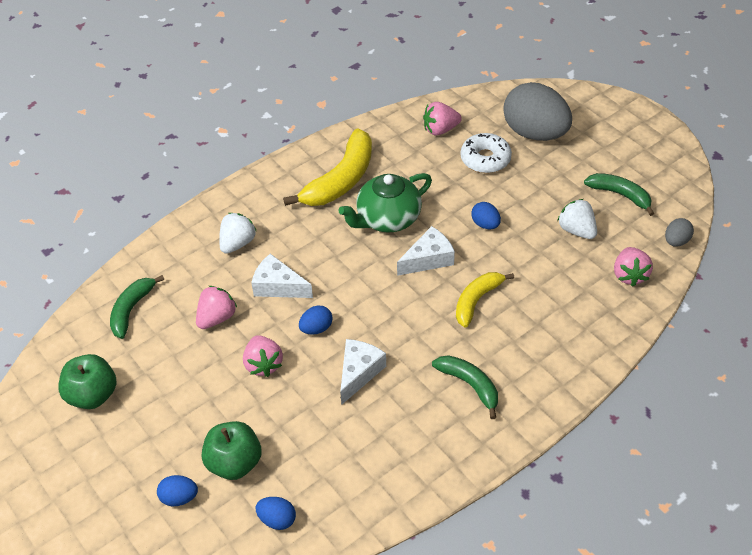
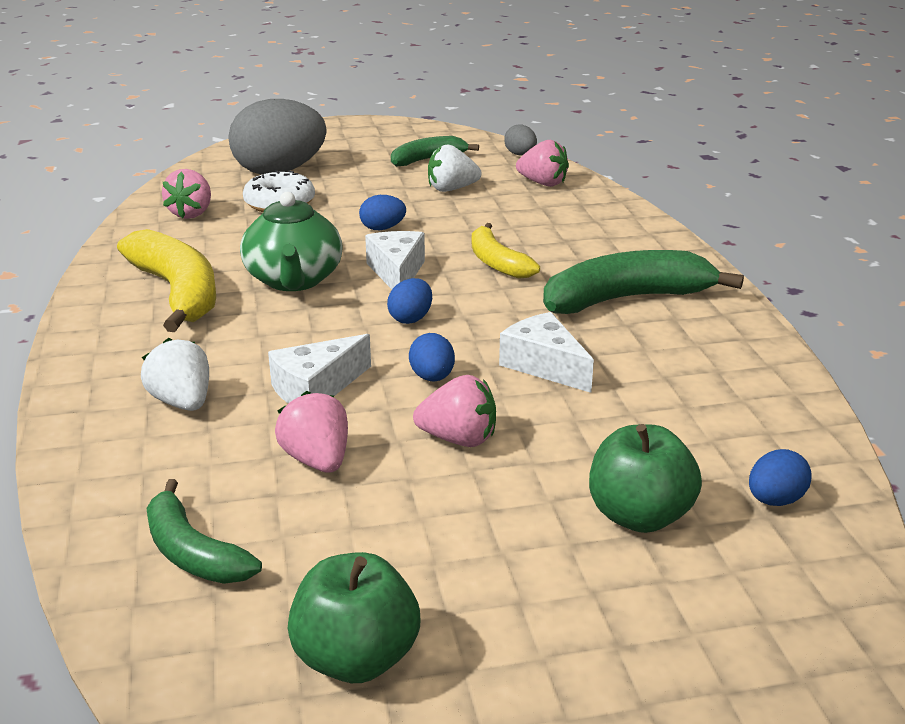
camera: 65 degrees left, 20 degrees down
blue egg [157,475,198,507] -> blue egg moved to [387,278,432,324]
green banana [432,355,498,419] -> green banana [543,250,744,314], size x1.64

